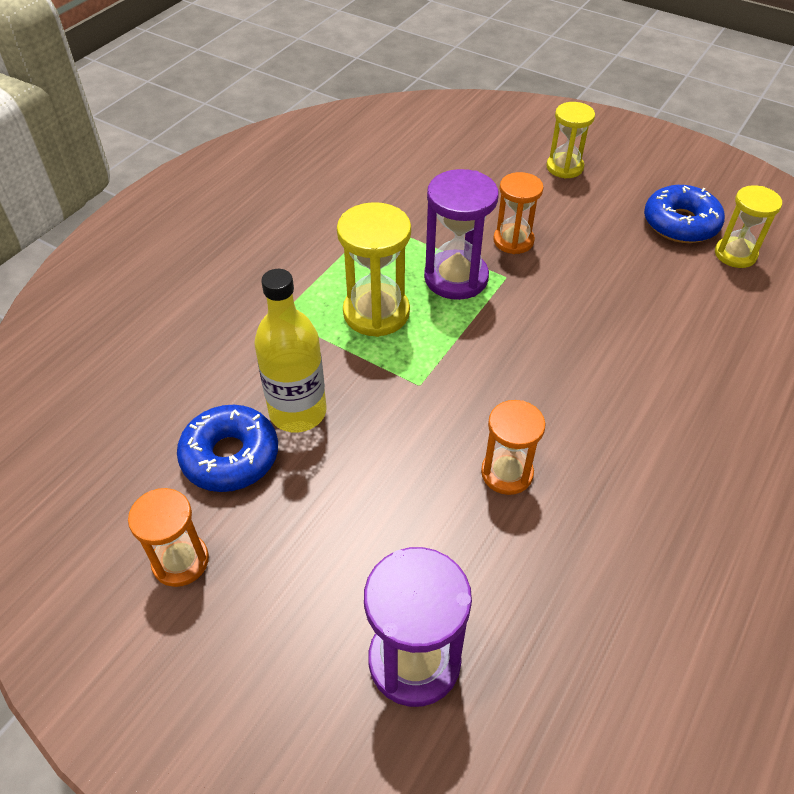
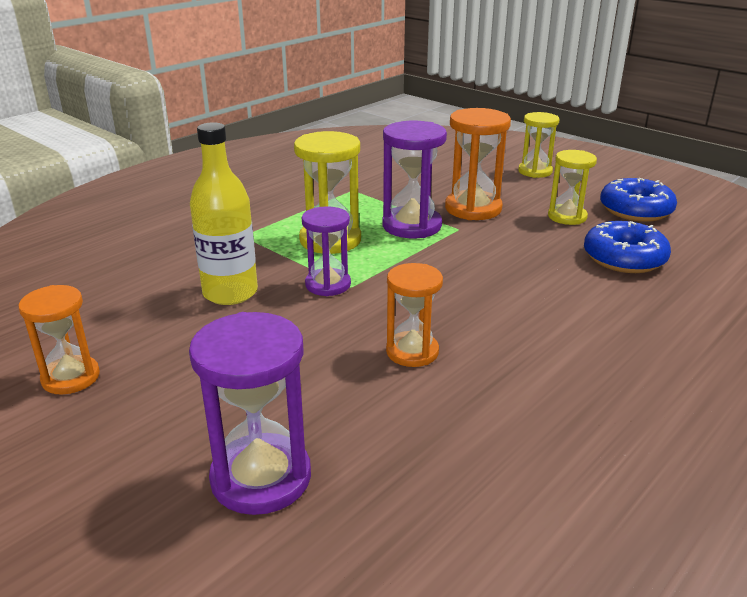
camera: 10 degrees right, 20 degrees down
blue donut [177,405,278,492] -> blue donut moved to [584,221,671,273]
orange hourglass [493,172,544,254] -> orange hourglass [445,108,511,220], size x1.51
yellow hourglass [715,185,782,268] -> yellow hourglass moved to [548,150,597,225]
none -> purple hourglass [302,206,351,296]

